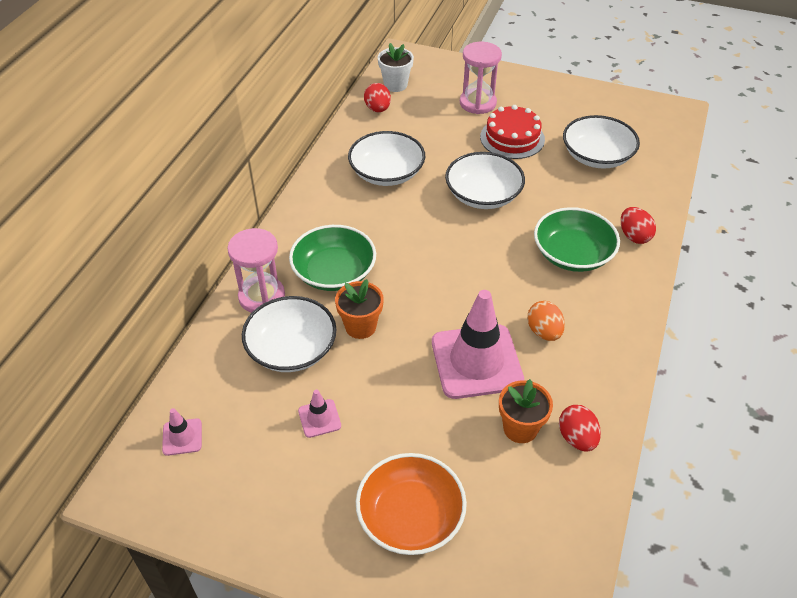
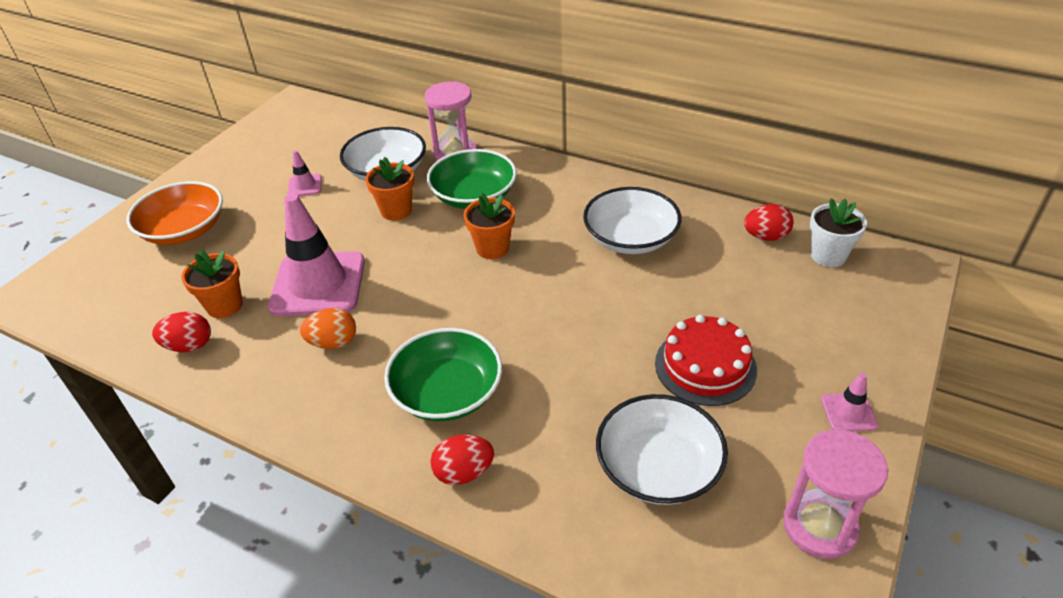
camera: 100 degrees right, 5 degrees down
pink traffic cone [162,408,202,456] -> pink traffic cone moved to [821,373,878,431]
white bowl [445,152,525,209] -> none
pink hourglass [460,42,502,114] -> pink hourglass moved to [783,429,888,559]
none -> orange flower pot [464,193,515,259]

